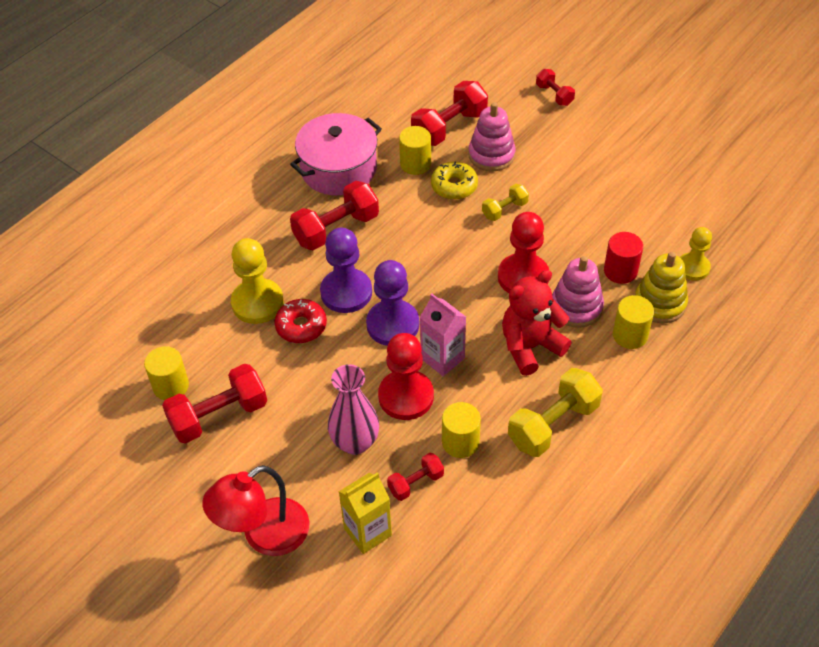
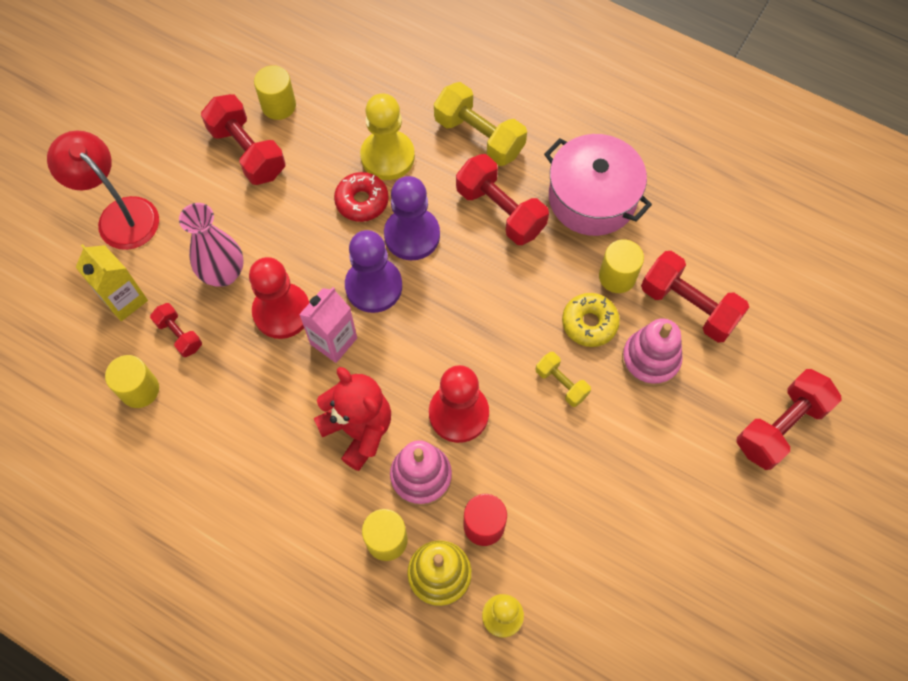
camera: 80 degrees right, 15 degrees up
yellow cylinder [442,402,481,458] -> yellow cylinder moved to [105,355,159,408]
yellow dumbbell [508,368,603,457] -> yellow dumbbell moved to [434,82,527,166]
red dumbbell [536,69,575,106] -> red dumbbell [737,369,841,470], size x1.82

